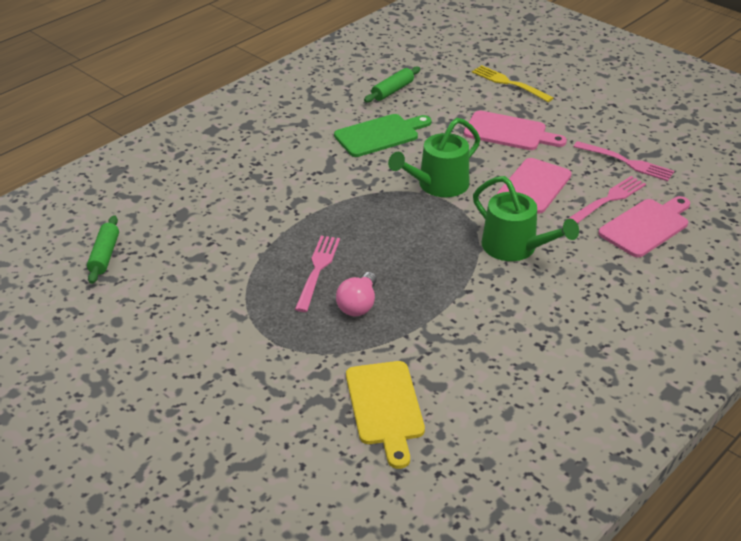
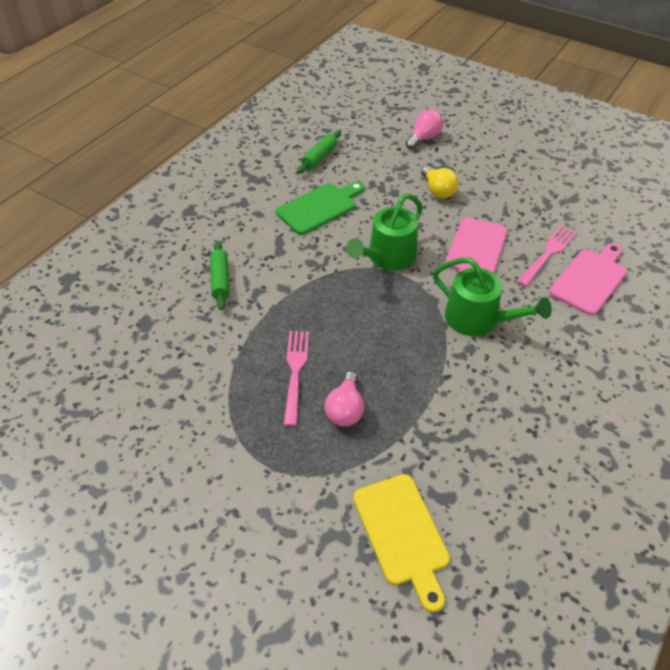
camera: 10 degrees left, 10 degrees up
green rolling pin [87,215,119,284] -> green rolling pin moved to [210,241,230,310]
pink cutting board [464,110,567,150] -> yellow light bulb [421,166,459,198]
yellow fork [472,65,553,102] -> pink light bulb [405,109,443,149]
pink fork [573,141,674,181] -> none

